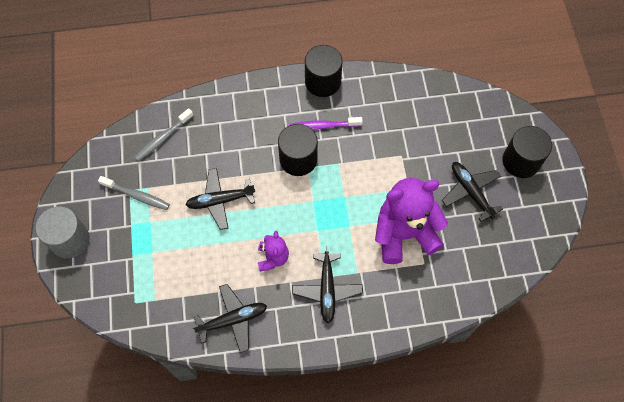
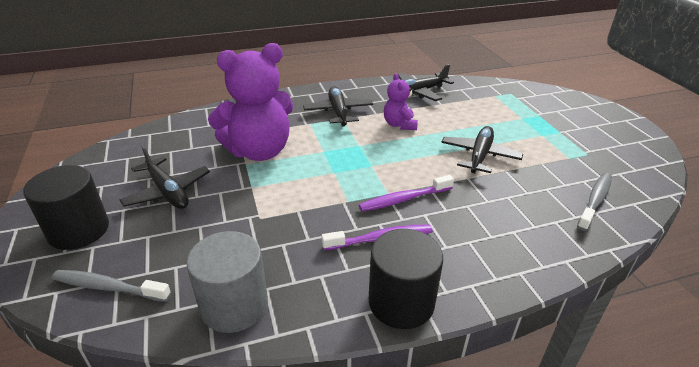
camera: 170 degrees right, 30 degrees down
grey cylinder [36,206,90,259] -> grey cylinder moved to [186,231,268,333]
grey toothbrush [98,176,170,210] -> grey toothbrush moved to [52,270,171,302]
black plane [185,168,255,230] -> black plane turned 45 degrees counterclockwise [441,126,523,173]
black cylinder [278,124,318,176] -> purple toothbrush [359,175,454,212]

